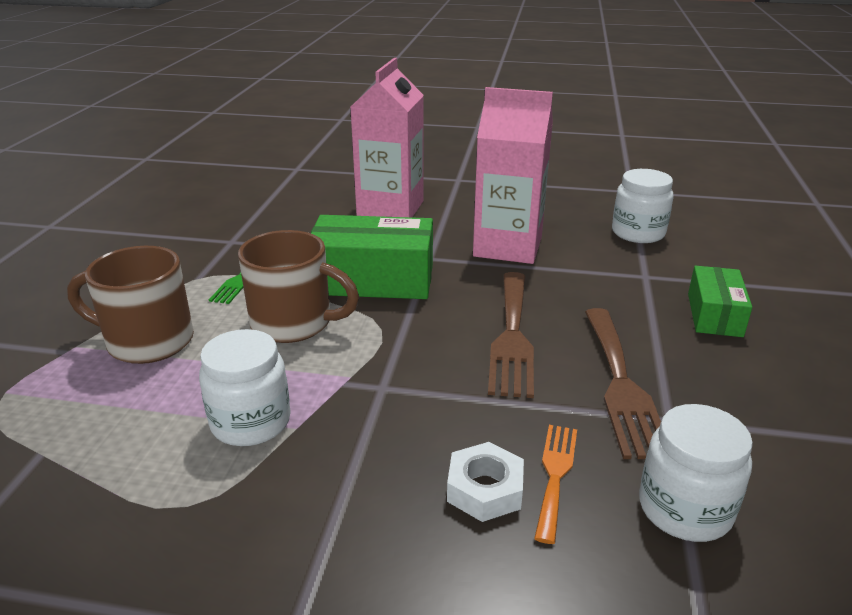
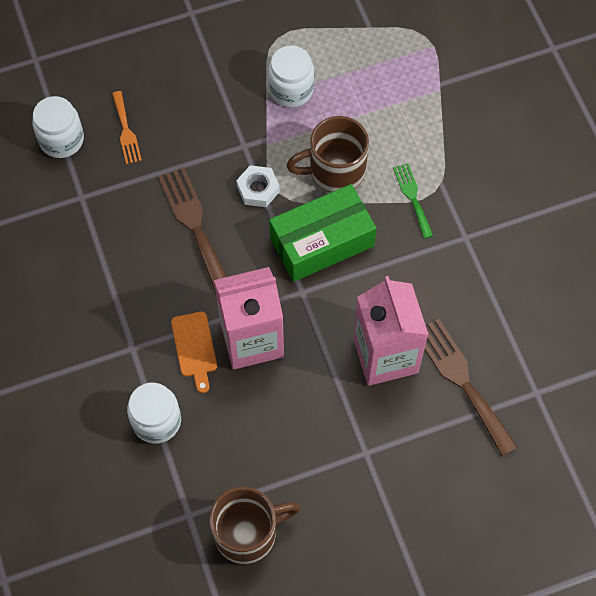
camera: 150 degrees right, 35 degrees up
brown mug [67,246,194,364] -> brown mug moved to [209,487,301,564]
white nut [447,442,524,522] -> white nut moved to [236,165,280,207]
brown fork [585,308,661,459] -> brown fork moved to [425,318,518,456]
green box [688,266,752,337] -> none
none -> orange cutting board [171,312,217,393]

